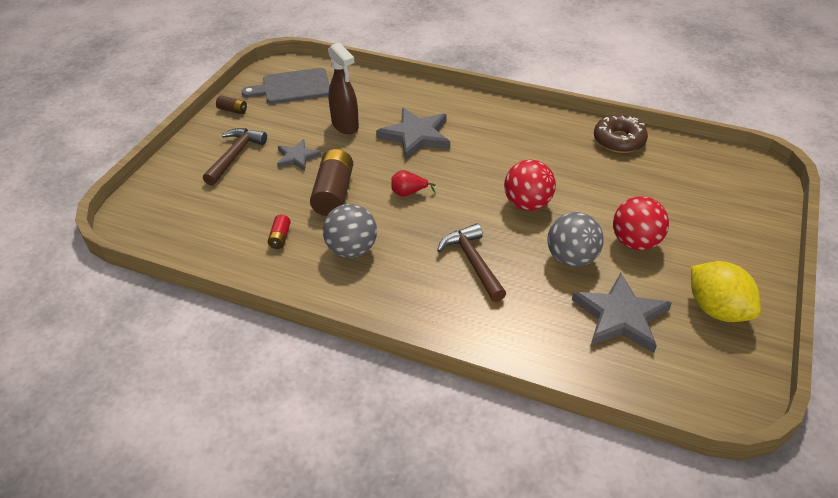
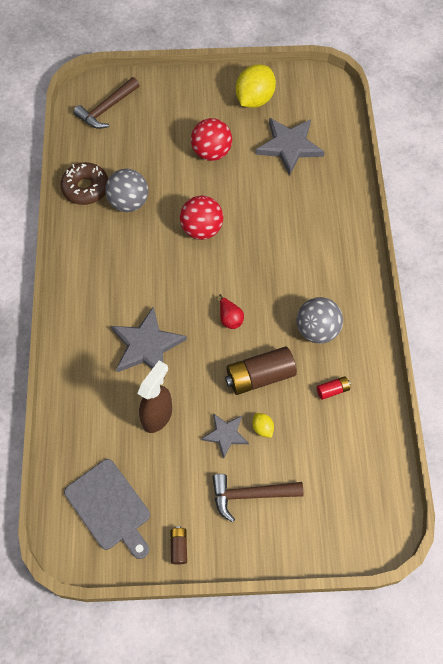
camera: 115 degrees left, 20 degrees up
brown hammer [437,223,506,302] -> brown hammer moved to [73,77,140,129]
grey ball [547,212,604,267] -> grey ball moved to [105,169,148,212]
none -> yellow lemon [252,413,274,438]

